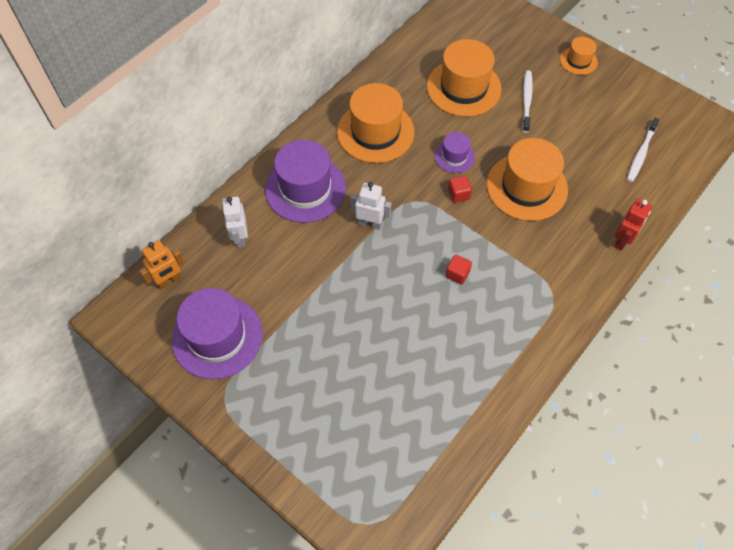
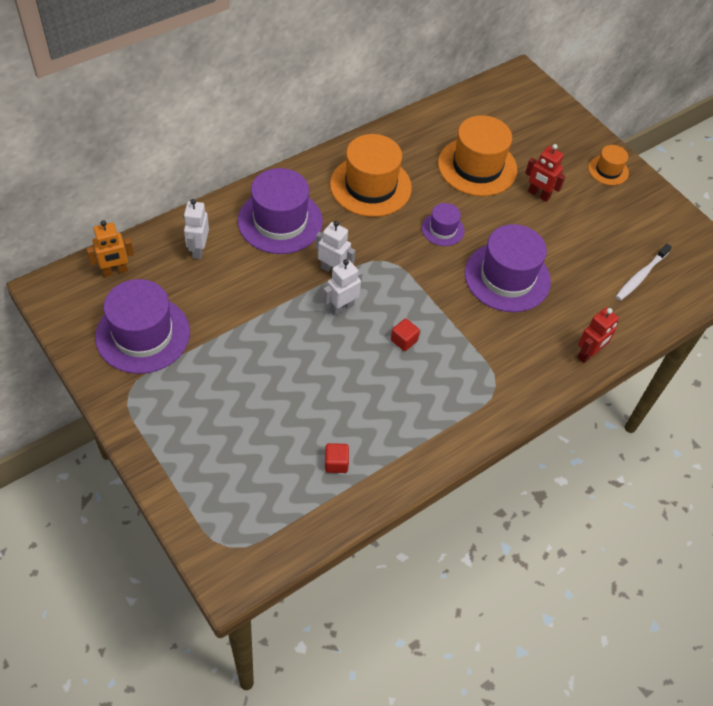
camera: 10 degrees right, 5 degrees down
red cube [448,176,472,203] -> red cube moved to [325,443,349,473]
orange hat [487,138,568,221] -> purple hat [465,224,551,312]
white toothbrush [522,70,533,132] -> red robot [525,144,566,202]
none -> white robot [323,259,363,316]

